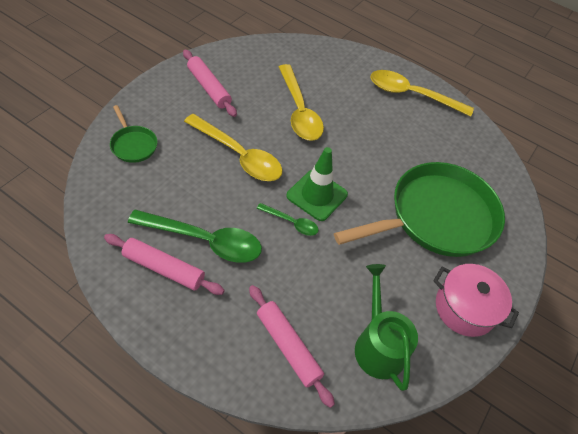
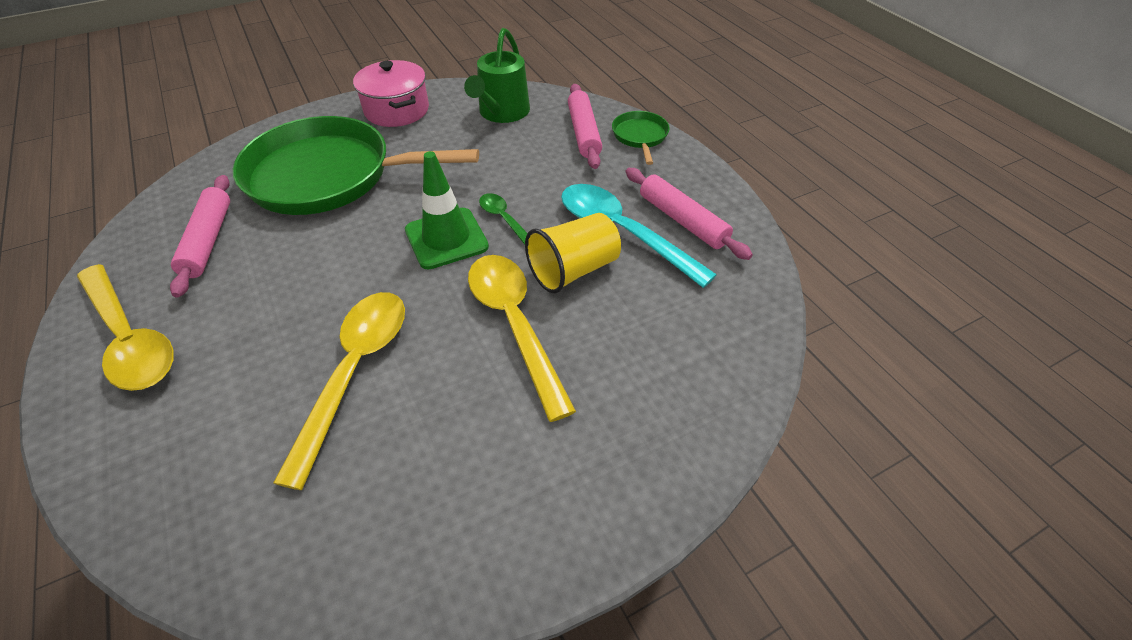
camera: 145 degrees left, 5 degrees down
green pan [110,105,158,163] -> green pan moved to [612,111,670,165]
green spoon [128,210,262,263] -> turquoise spoon [561,184,717,288]
pink rolling pin [183,50,237,117] -> pink rolling pin moved to [170,175,230,298]
none -> yellow cup [525,213,621,293]

